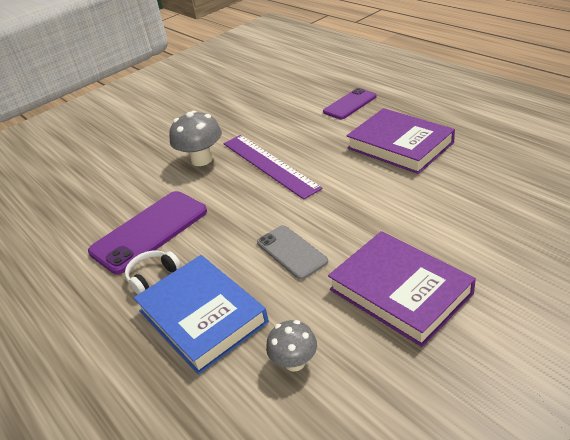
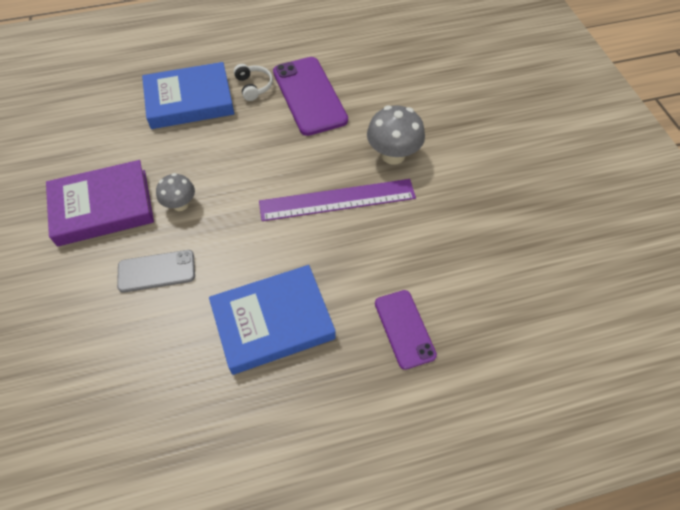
camera: 110 degrees right, 20 degrees up
grey phone [257,225,328,280] -> grey phone moved to [117,250,195,293]
grey mushroom [266,320,317,372] -> grey mushroom moved to [156,173,195,211]
purple book [346,108,455,174] -> blue book [209,265,336,375]

